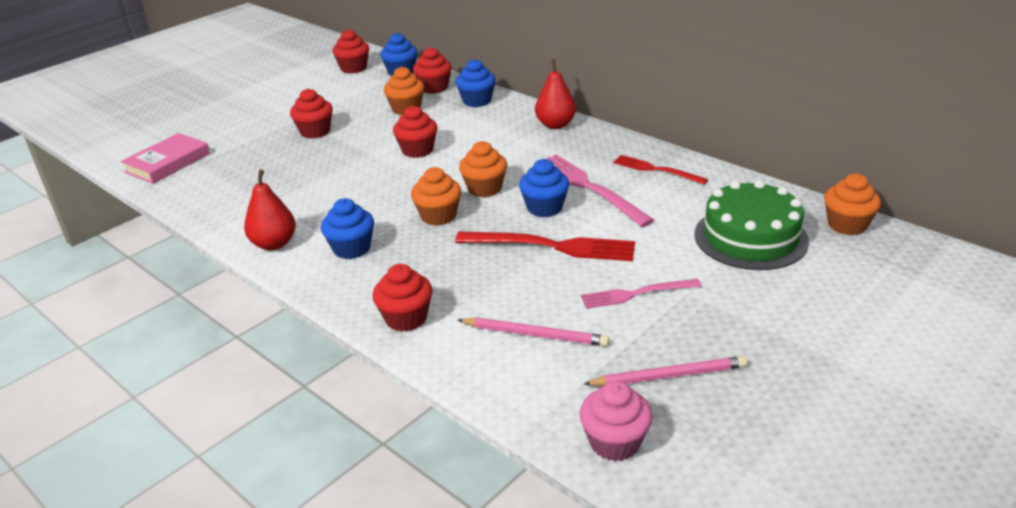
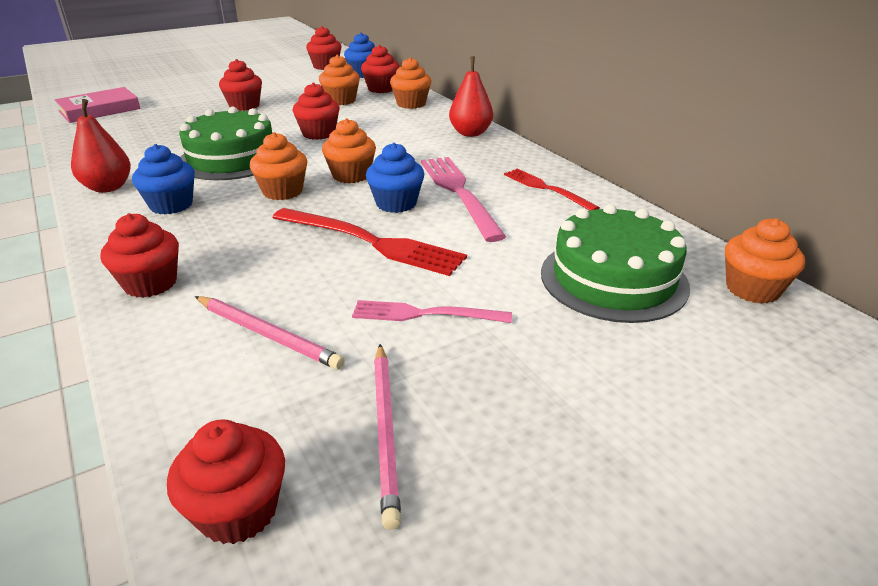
camera: 15 degrees right, 0 degrees up
blue cupcake [456,59,496,107] -> orange cupcake [390,57,431,109]
pink cupcake [579,381,653,461] -> red cupcake [167,420,285,544]
pink pencil [584,356,747,386] -> pink pencil turned 75 degrees clockwise [374,344,401,530]
none -> green cake [179,107,272,180]

